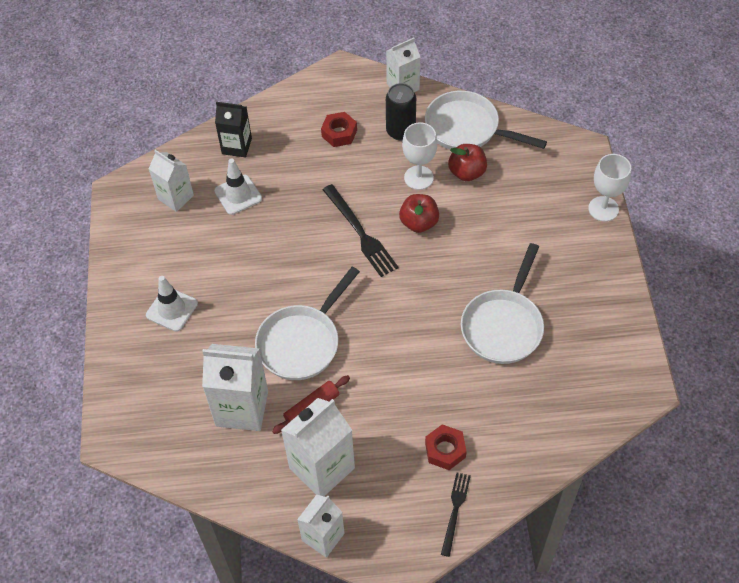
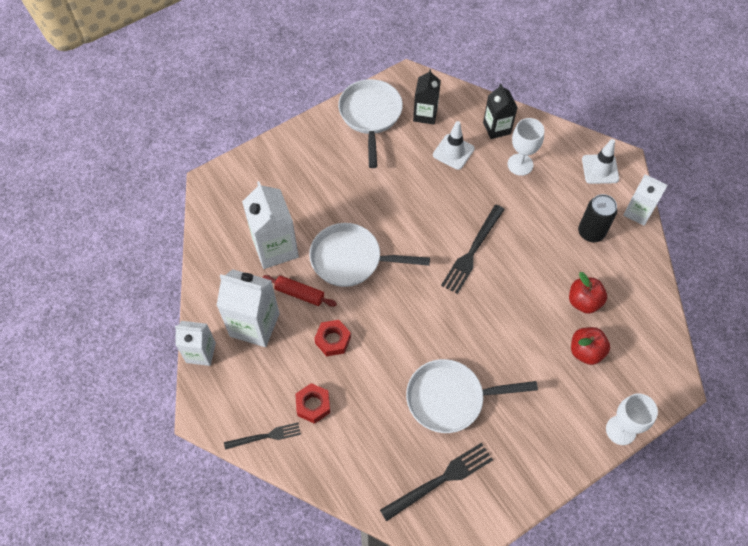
camera: 60 degrees right, 5 degrees up
white traffic cone [146,276,198,332] -> white traffic cone moved to [582,139,619,184]
white carton [149,150,194,212] -> black carton [413,69,441,124]
red nut [321,112,357,147] -> red nut moved to [314,320,351,357]
red apple [399,194,439,233] -> red apple moved to [571,327,610,365]
white goblet [402,122,437,190] -> white goblet moved to [508,118,544,176]
white pan [425,91,547,150] -> white pan moved to [338,79,403,168]
none -> black fork [380,443,493,521]

